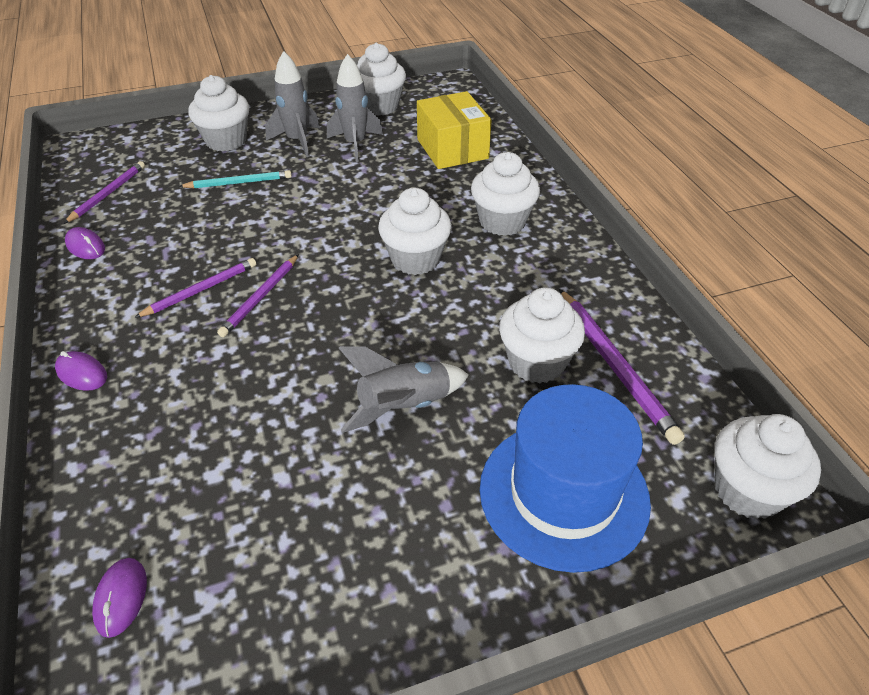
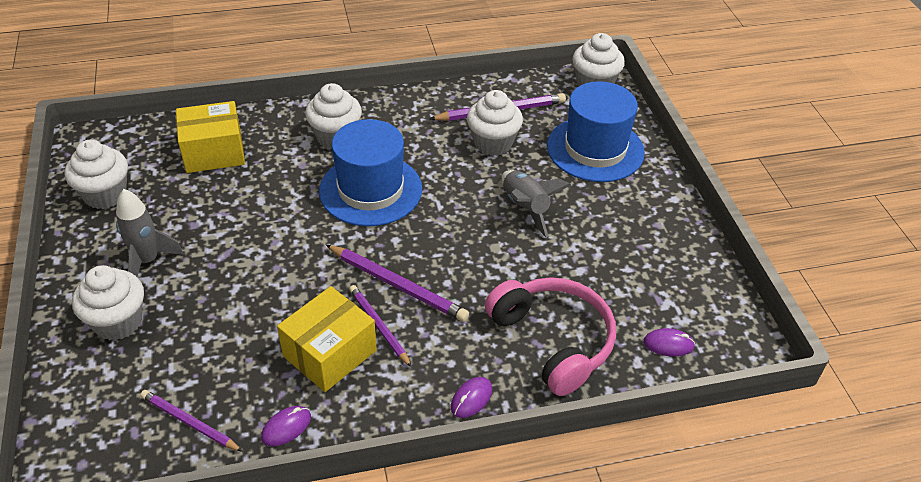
camera: 85 degrees left, 0 degrees up
turquoise pencil [178,170,292,189] -> none
purple pencil [217,254,299,337] -> purple pencil [326,245,469,322], size x1.51
grey rocket [327,54,383,162] -> none
white cupcake [378,188,452,275] -> blue hat [319,119,422,226]
none -> yellow box [277,286,377,392]
none -> pink headphones [485,277,616,396]

